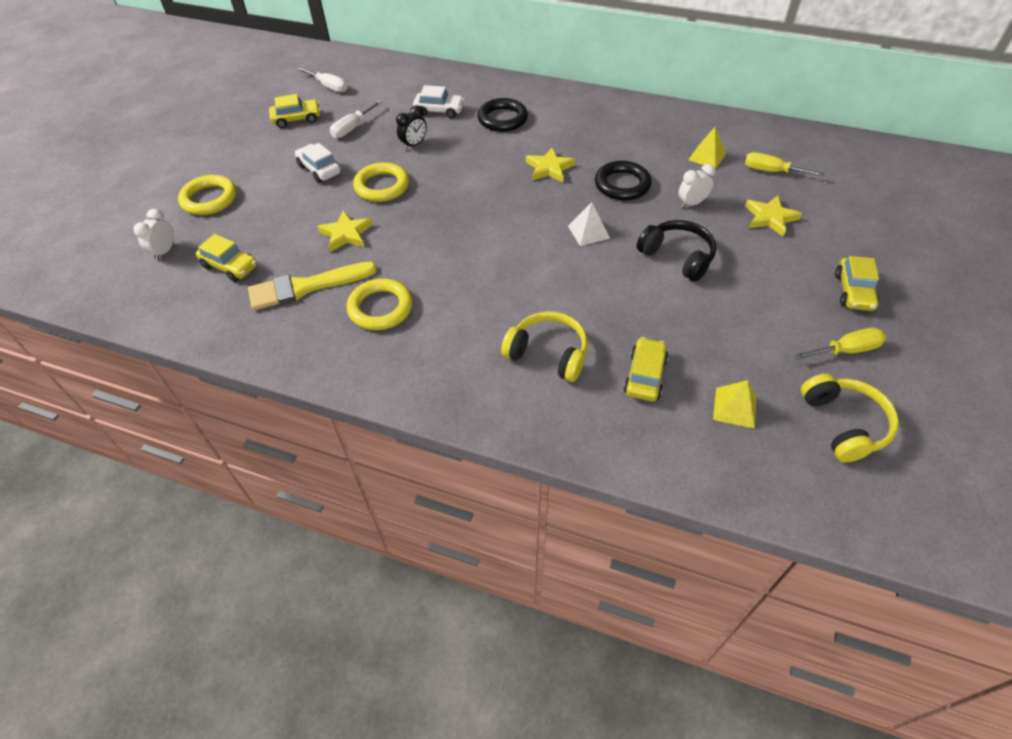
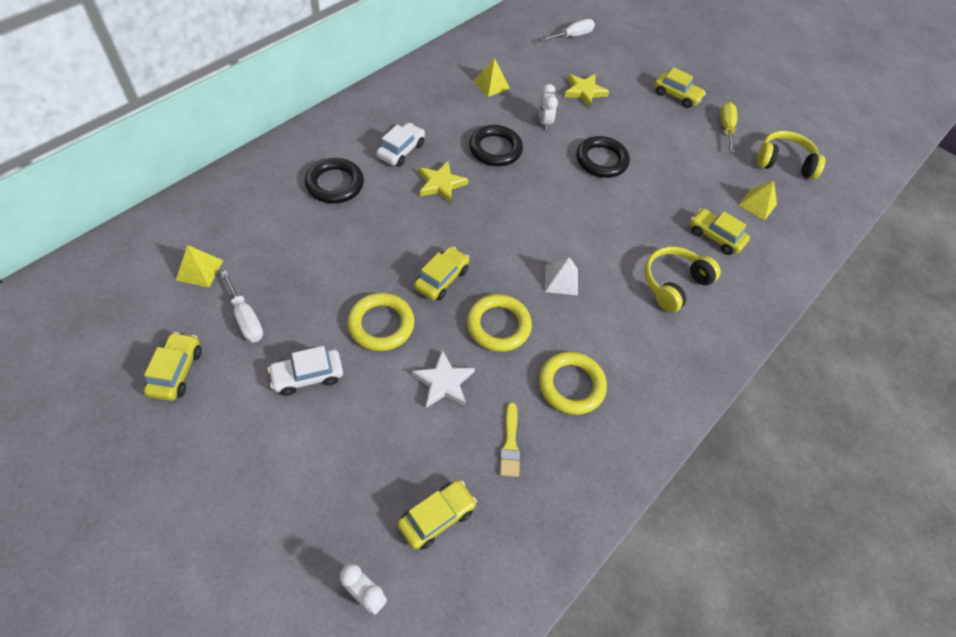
camera: 75 degrees left, 5 degrees up
yellow ring [178,175,237,215] -> yellow ring moved to [467,294,532,352]
yellow brush [248,262,377,310] -> yellow brush [500,403,520,477], size x0.54
white screwdriver [297,67,348,92] -> white screwdriver moved to [540,19,595,42]
yellow star [317,210,373,252] -> white star [412,350,475,408]
black clock [396,105,427,150] -> none
white car [413,85,465,118] -> white car moved to [376,123,425,167]
white pyramid [568,202,610,246] -> white pyramid moved to [545,257,578,296]
black headphones [637,220,716,282] -> black ring [577,136,630,178]
yellow screwdriver [745,152,825,176] -> none
none -> yellow pyramid [176,245,223,287]
none -> yellow car [414,246,469,300]

